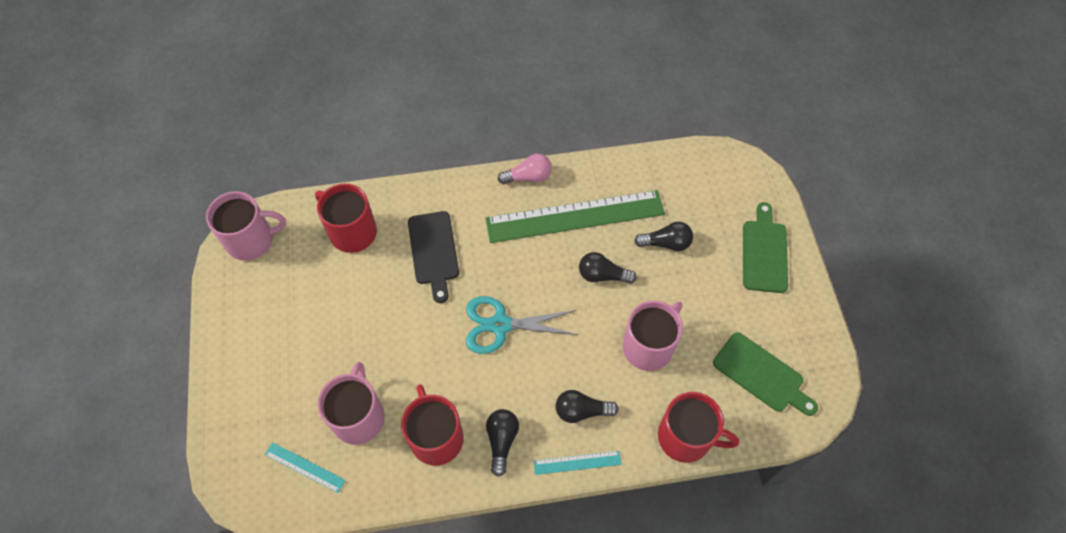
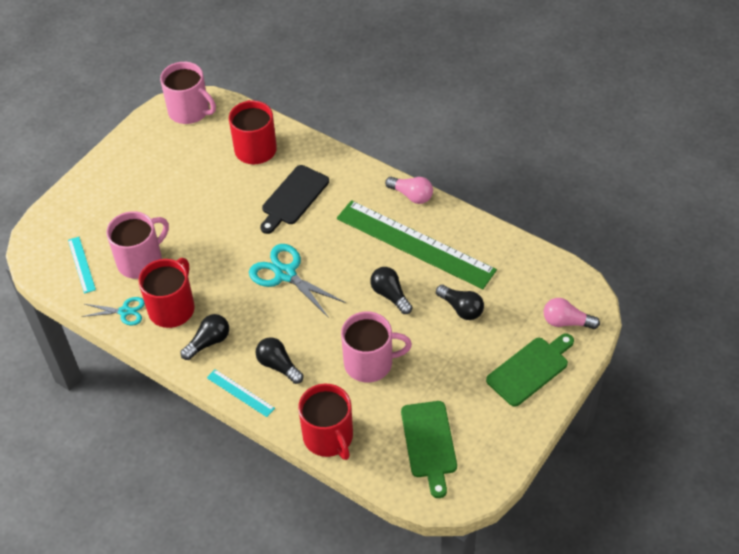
camera: 45 degrees right, 10 degrees down
none -> turquoise scissors [81,297,145,325]
none -> pink light bulb [544,298,600,329]

